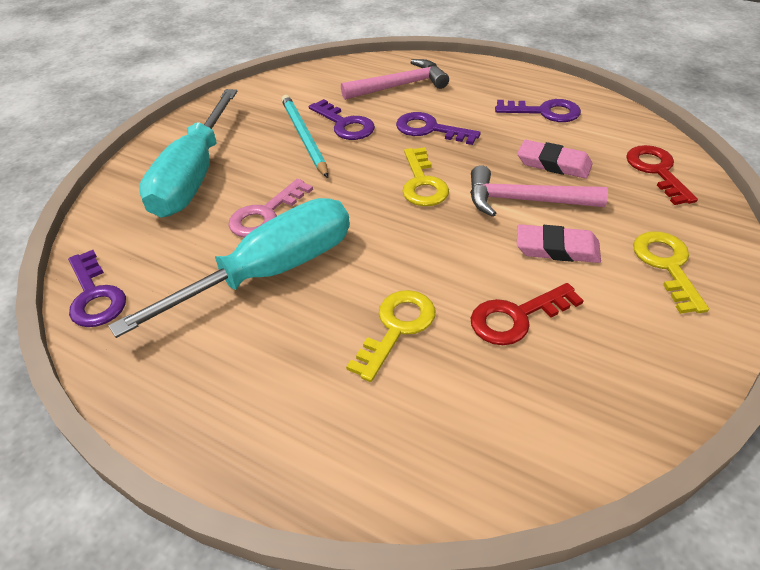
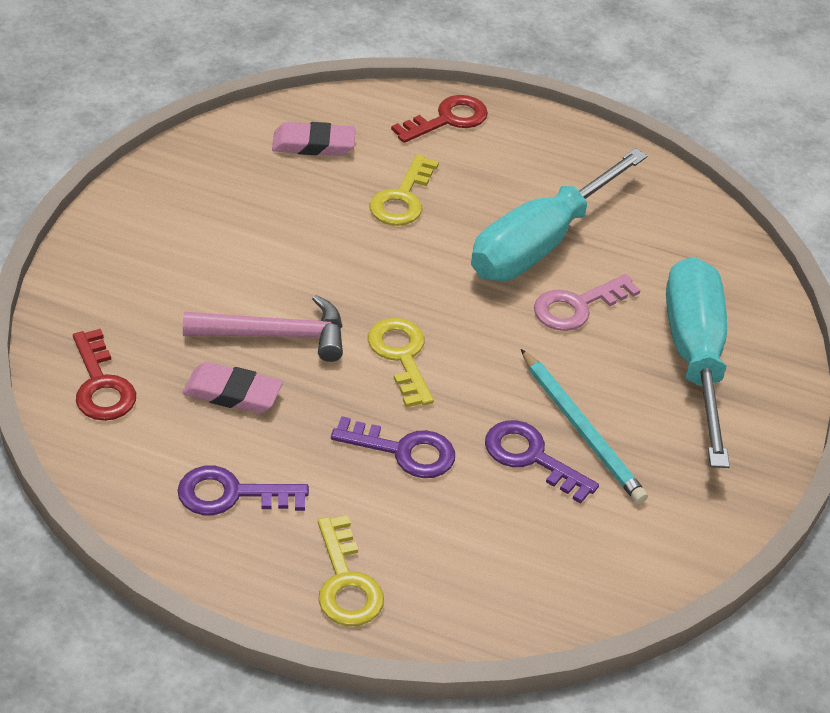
camera: 165 degrees right, 0 degrees up
purple key [68,250,126,327] -> none
pink key [228,179,313,238] -> pink key turned 150 degrees counterclockwise [534,274,640,331]
pink hammer [341,59,449,100] -> none
red key [470,283,584,345] -> red key moved to [391,95,488,143]
pink eraser [517,224,601,263] -> pink eraser moved to [272,122,356,156]
yellow key [633,231,709,314] -> yellow key moved to [318,515,384,626]

